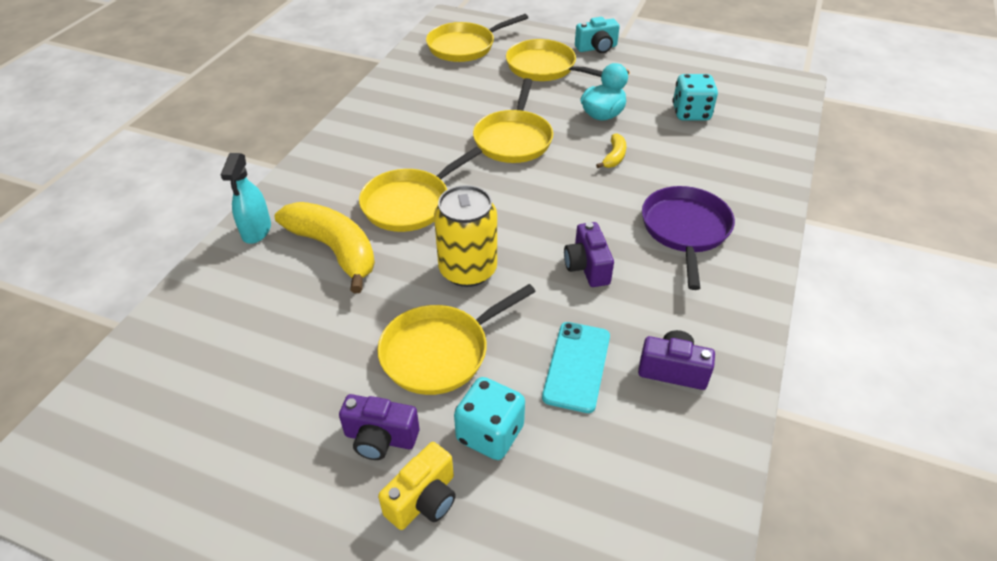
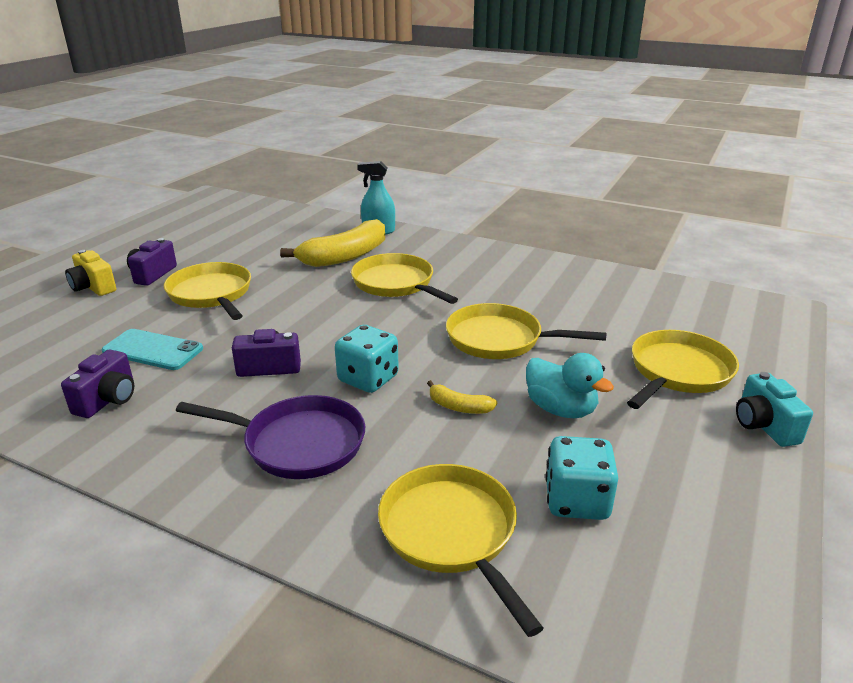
camera: 95 degrees right, 15 degrees down
yellow pan [426,14,528,62] -> yellow pan moved to [378,464,543,637]
yellow can [434,185,497,287] -> none
turquoise dice [454,377,525,460] -> turquoise dice moved to [335,325,399,393]

